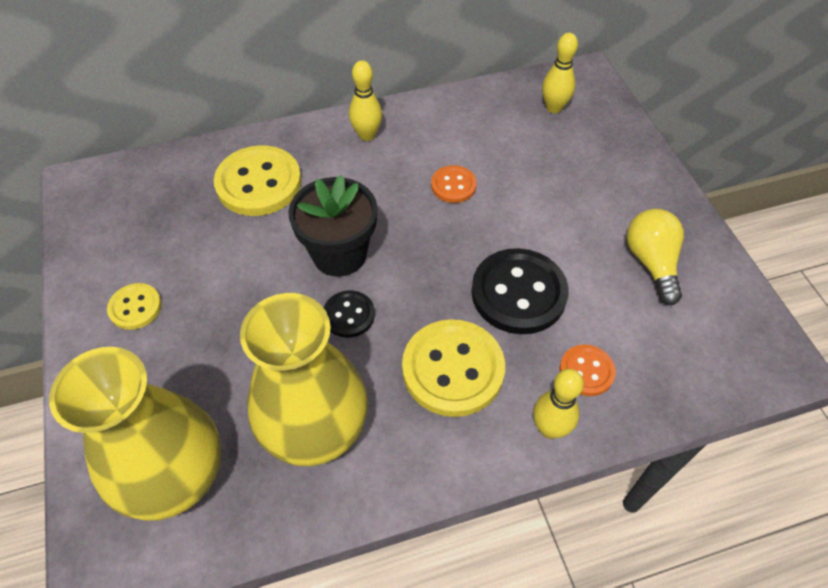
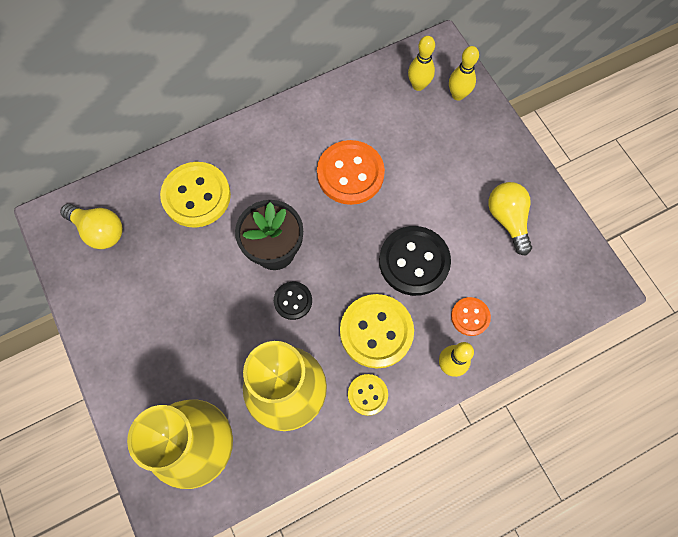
camera: 10 degrees left, 15 degrees up
yellow button [107,283,162,330] -> yellow button moved to [348,374,388,416]
yellow bowling pin [349,60,382,141] -> yellow bowling pin moved to [449,46,479,101]
orange button [431,165,477,203] -> orange button [317,140,385,205], size x1.88
none -> yellow light bulb [60,204,123,249]

